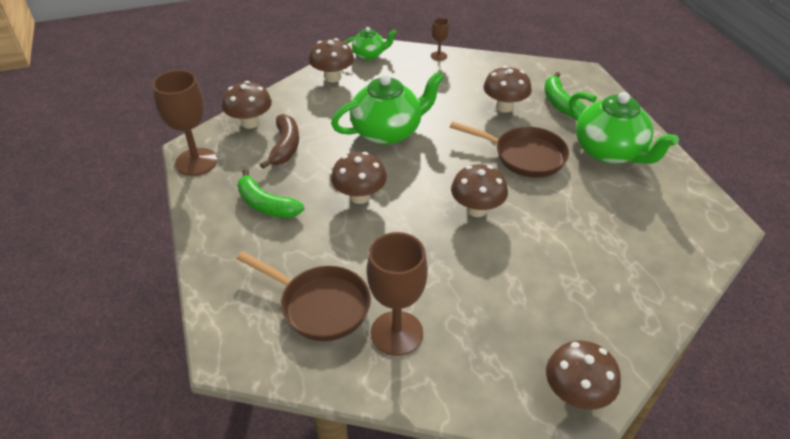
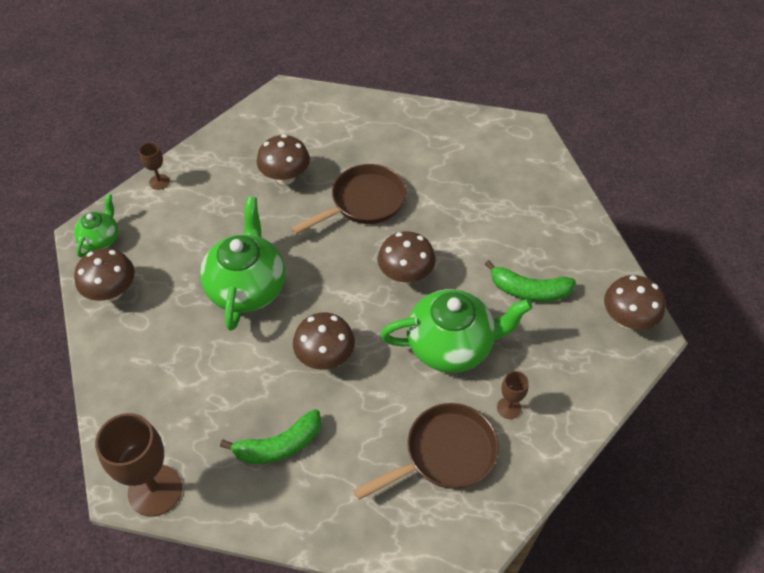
camera: 60 degrees left, 10 degrees up
brown mushroom [222,81,272,129] -> none
brown banana [260,114,299,169] -> none
brown goblet [367,232,428,356] -> brown goblet [497,371,529,419], size x0.48
green banana [545,72,587,118] -> green banana moved to [485,260,576,302]
green teapot [569,92,679,164] -> green teapot moved to [380,289,532,373]

